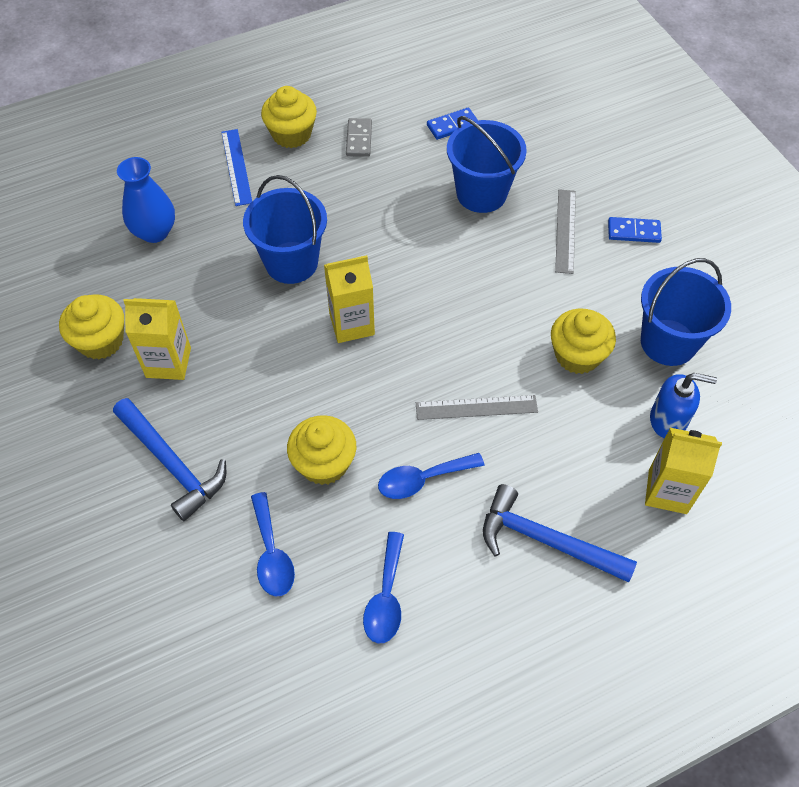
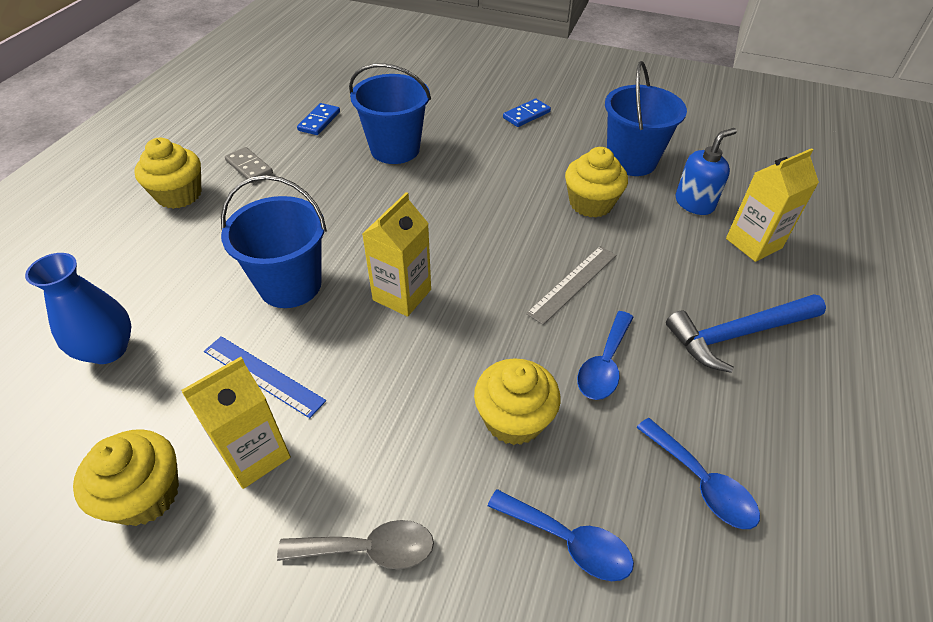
camera: 45 degrees left, 10 degrees down
blue hammer [113,398,226,521] -> grey spoon [277,520,434,569]
blue ruler [221,129,252,206] -> blue ruler moved to [204,336,326,418]
grey ruler [555,189,576,274] -> none

